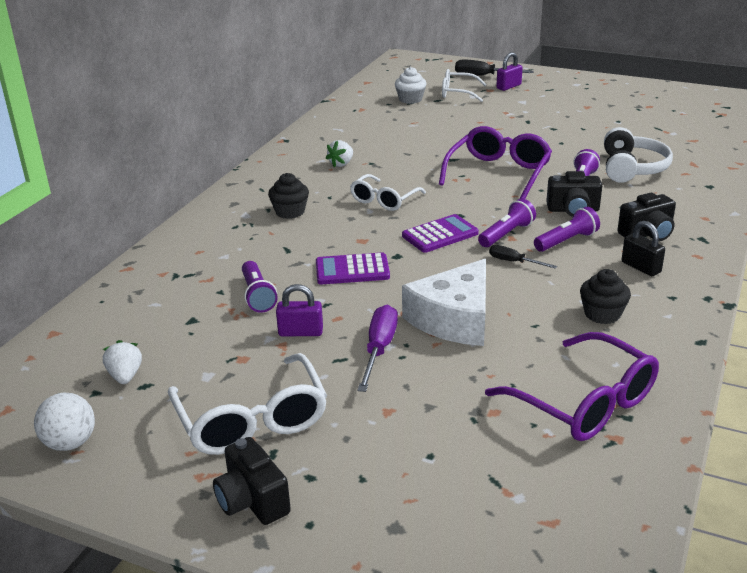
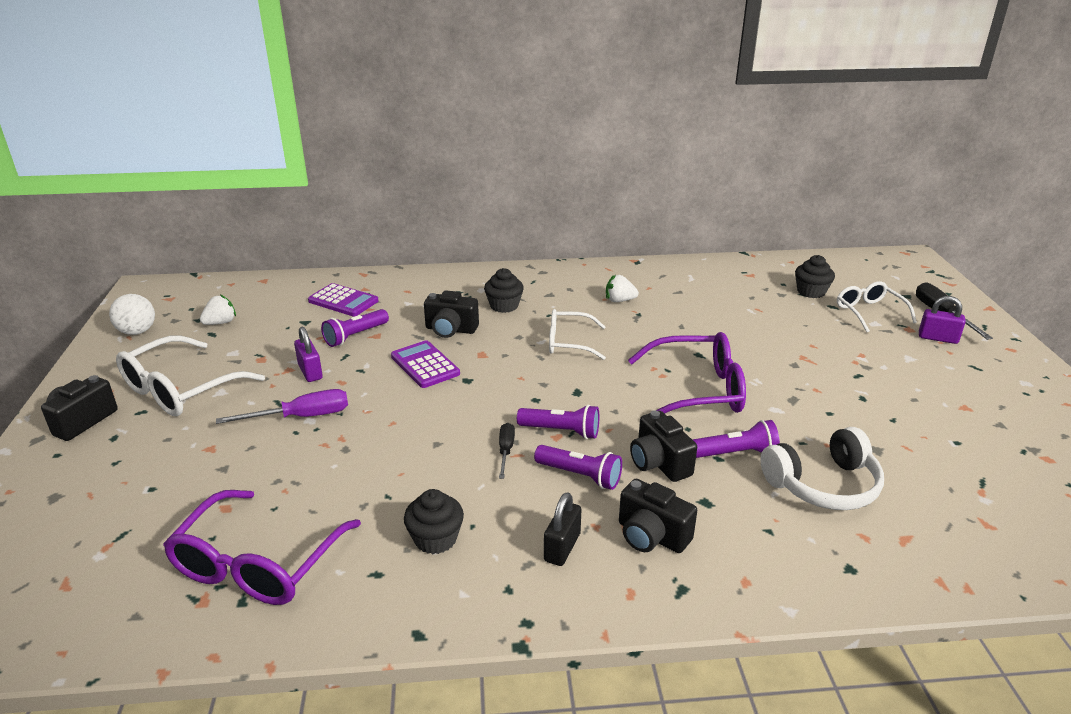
camera: 60 degrees right, 0 degrees up
white cupcake [395,67,426,104] -> black cupcake [795,255,835,298]
purple calculator [402,214,479,253] -> purple calculator moved to [308,283,378,316]
white cheese [402,259,486,346] -> none
none -> black camera [424,290,479,338]

